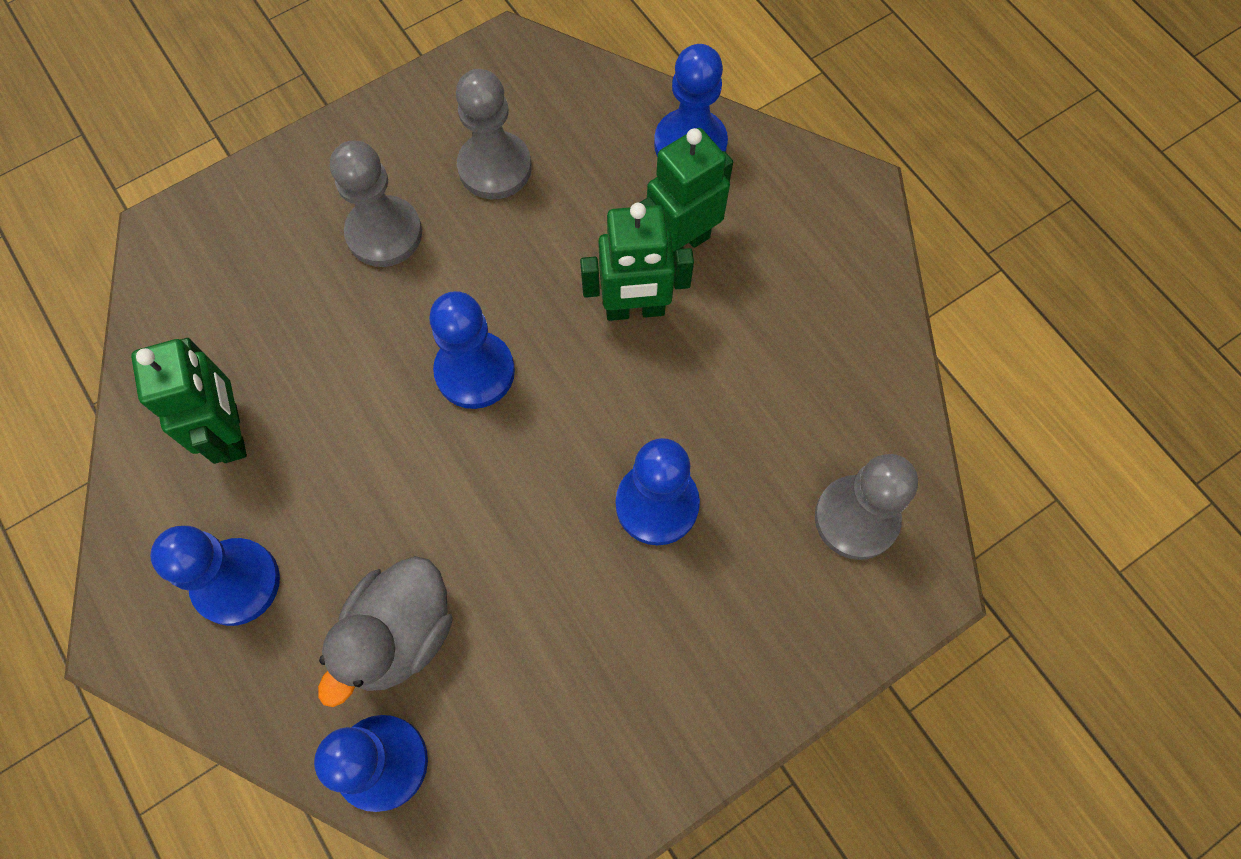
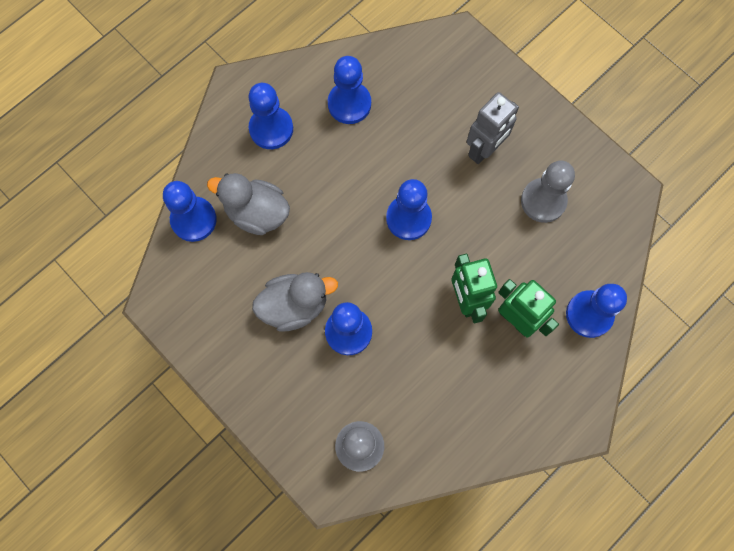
camera: 80 degrees right, 5 degrees up
green robot [131,338,247,464] -> blue pawn [328,56,371,124]
grey pawn [330,141,422,267] -> grey robot [467,92,519,164]
none -> grey duck [252,272,338,331]

